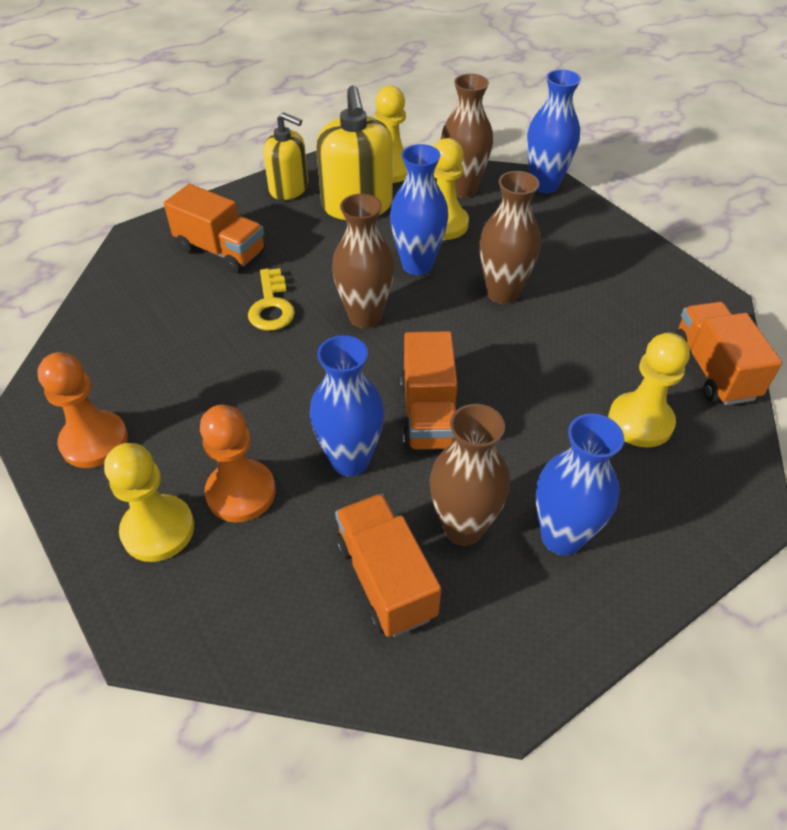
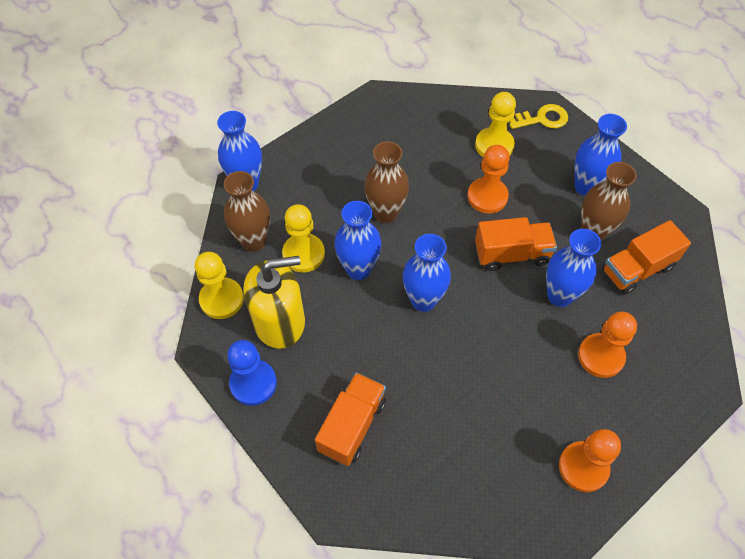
camera: 95 degrees left, 10 degrees up
yellow pawn [104,443,194,562] -> none
yellow key [248,268,295,331] -> yellow key moved to [510,104,568,129]
yellow soap dispenser [263,112,308,200] -> blue pawn [227,340,277,406]
brown vase [332,194,395,328] -> blue vase [403,234,451,312]
orange truck [674,302,782,405] -> none
none -> orange pawn [467,145,510,214]

